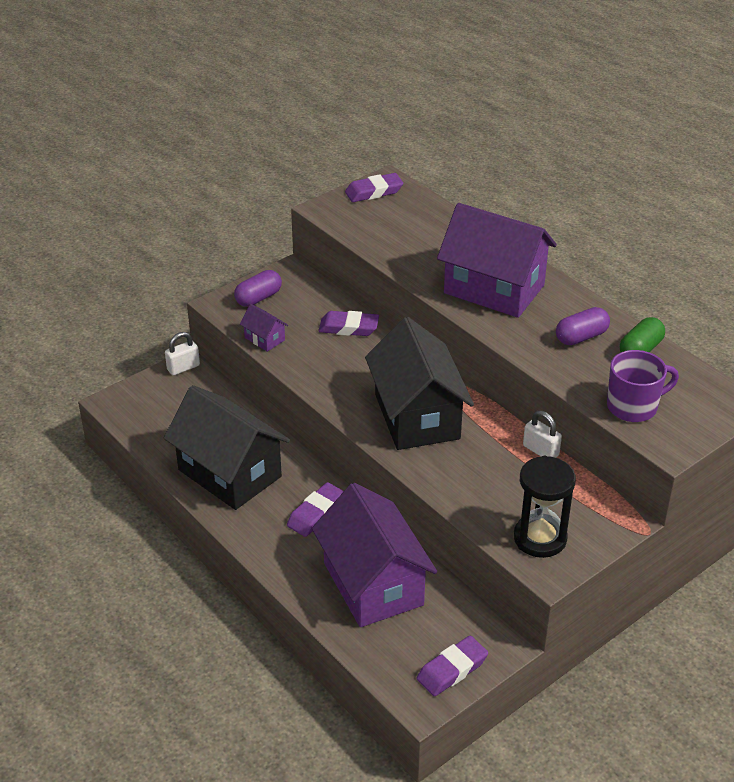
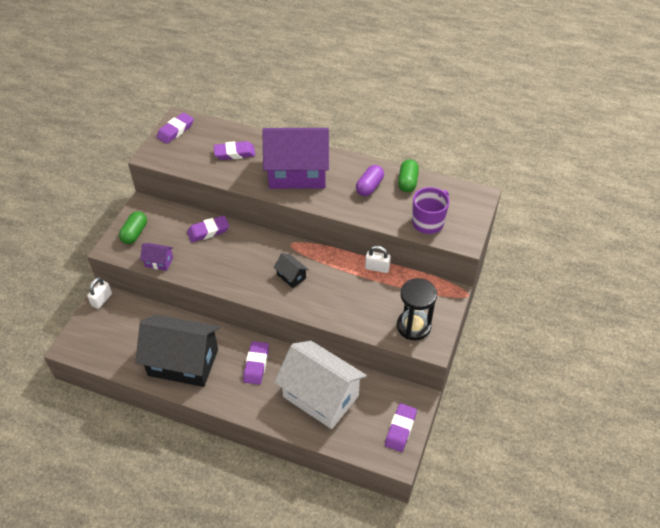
camera: 30 degrees left, 10 degrees up
purple capsule [234,270,282,307] -> green capsule [119,211,147,244]
purple house [312,483,437,627] -> white house [274,341,367,429]
black house [365,317,474,450] -> black house [274,253,309,288], size x0.41
none -> purple eraser [214,141,255,160]

